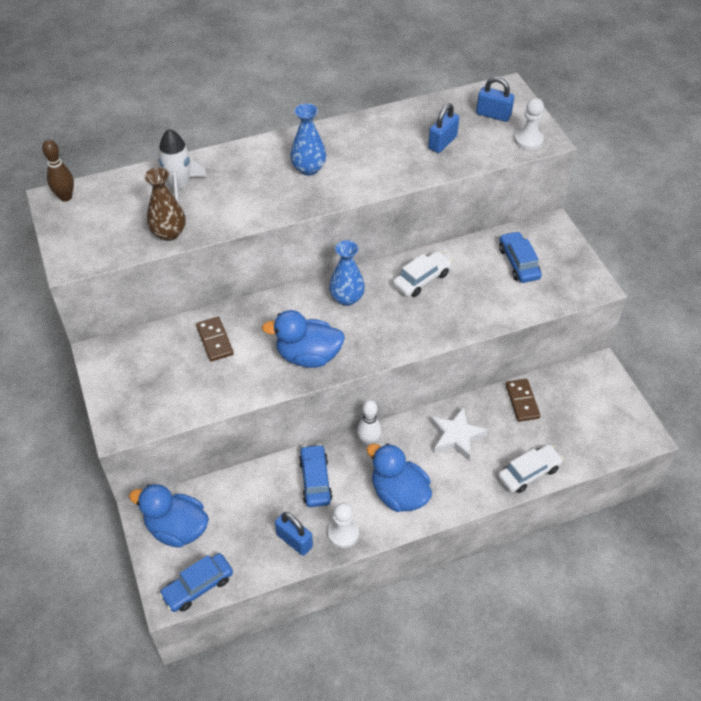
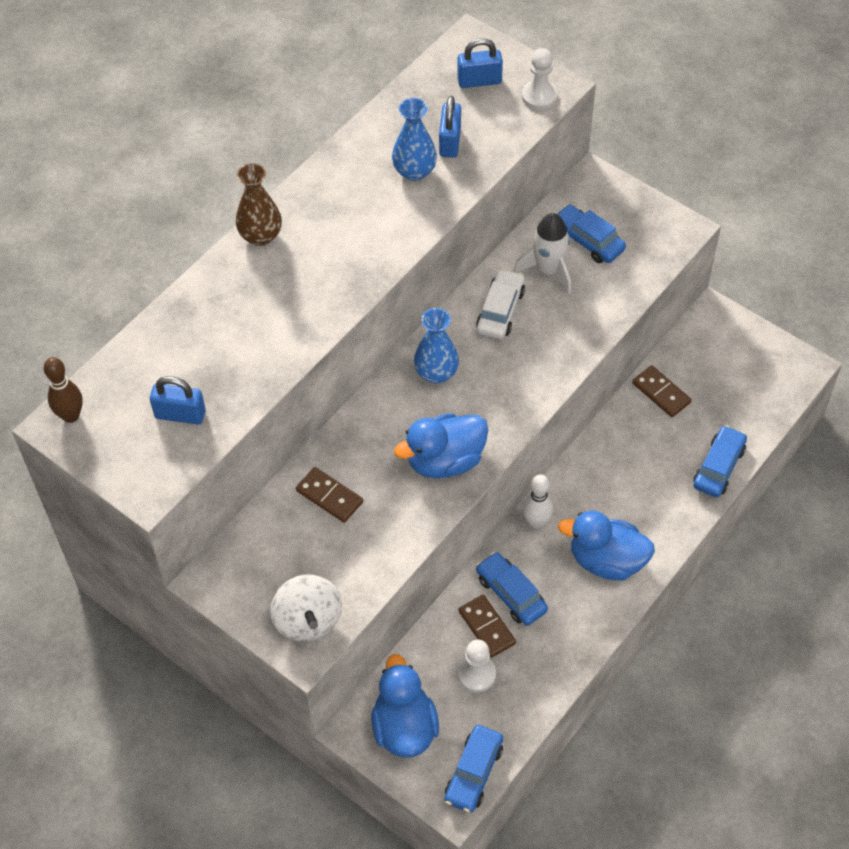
camera: 30 degrees left, 5 degrees up
blue duck [129,484,209,548] -> blue duck turned 90 degrees clockwise [371,654,439,757]
brown vase [144,167,185,241] -> brown vase moved to [236,163,282,246]
white rocket [155,129,207,205] -> white rocket moved to [514,213,571,293]
blue padlock [275,512,313,556] -> blue padlock moved to [150,376,206,425]
blue vase [290,103,326,176] -> blue vase moved to [392,98,437,181]
white pawn [328,503,359,548] -> white pawn moved to [458,640,496,692]
white star [431,407,488,461] -> none
white car [498,444,564,493] -> blue car [693,425,747,497]
none -> white spinning top [270,575,342,641]
none -> brown domino [458,595,516,658]

